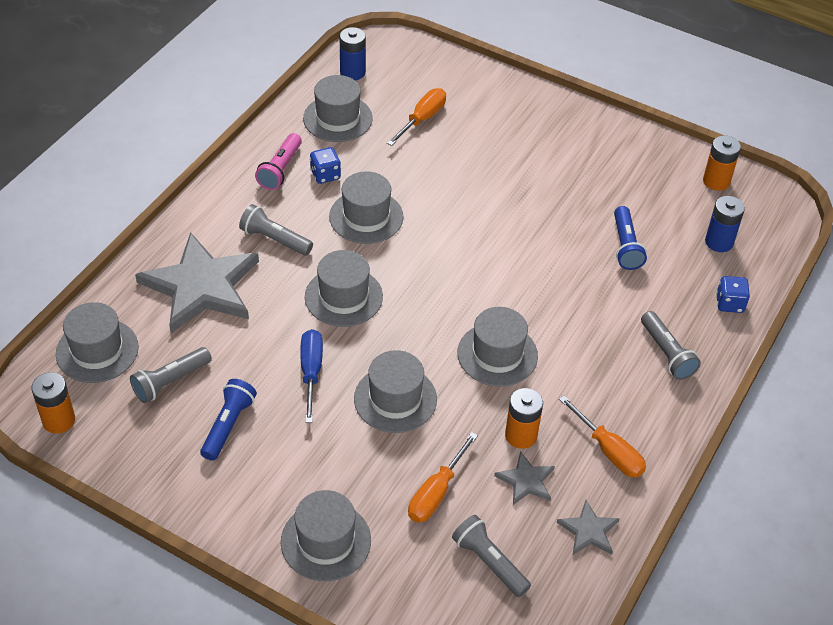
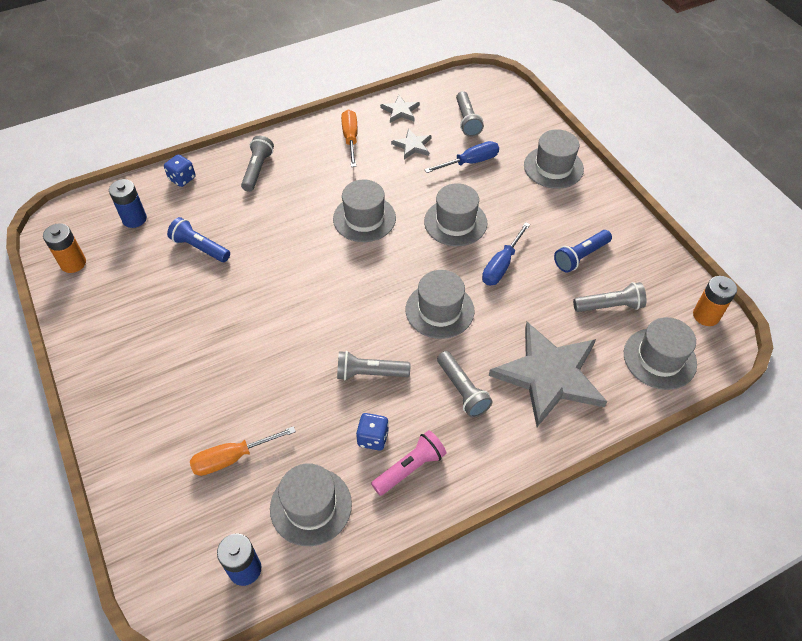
camera: 145 degrees left, 5 degrees up
grey hat [329,171,404,244] -> grey flashlight [337,351,410,380]
orange screwdriver [408,432,478,523] -> blue screwdriver [424,141,499,173]
orange battery [505,388,543,449] -> none
blue flashlight [614,206,647,270] -> blue flashlight turned 90 degrees counterclockwise [167,217,230,262]

